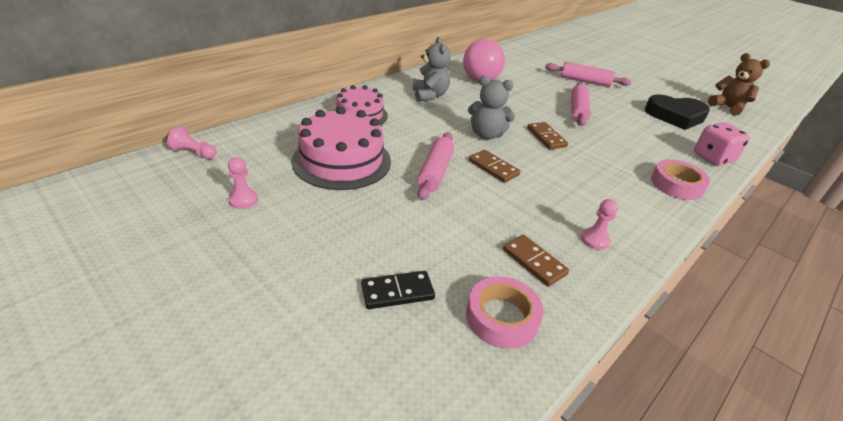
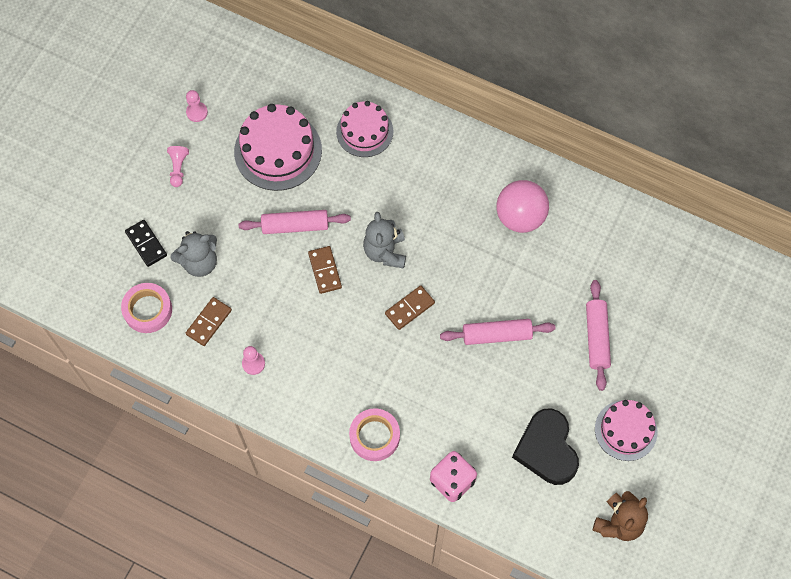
camera: 75 degrees right, 30 degrees up
pink pawn [167,126,217,159] -> pink pawn moved to [167,146,189,187]
grey teddy bear [413,37,451,102] -> grey teddy bear moved to [171,231,217,277]
brown domino [469,150,520,183] -> brown domino turned 45 degrees counterclockwise [308,246,342,294]
none -> pink cake [595,400,657,461]

